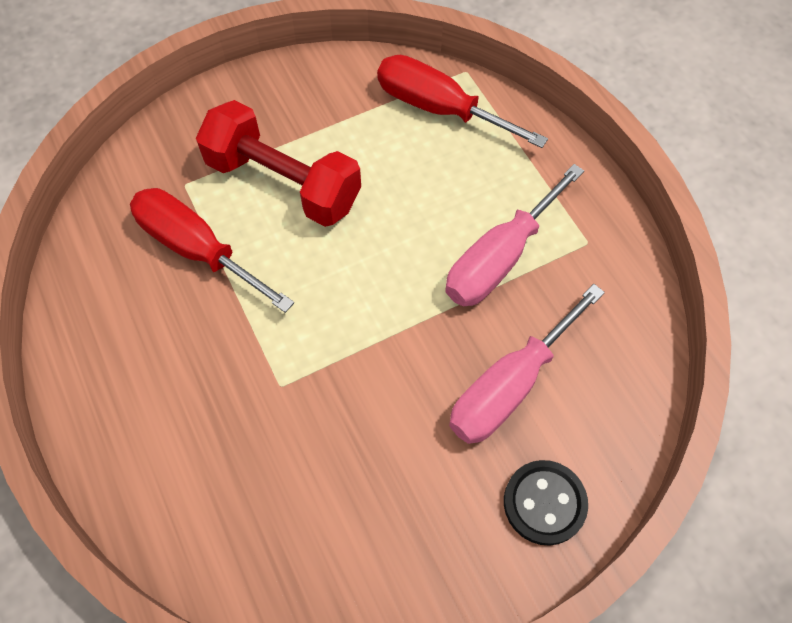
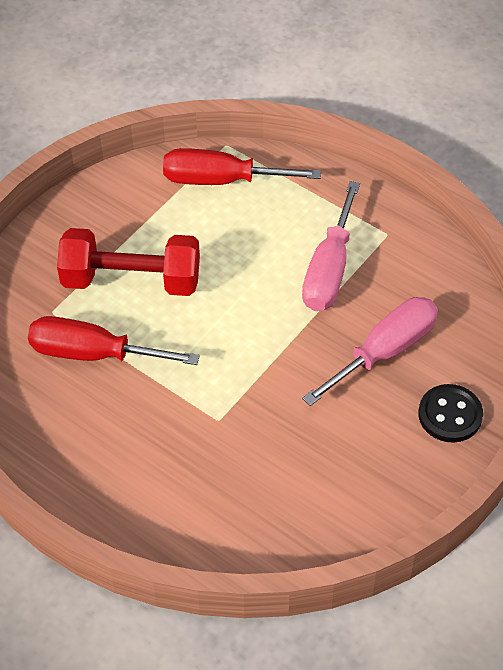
camera: 25 degrees left, 10 degrees down
pink screwdriver [449,284,605,444] -> pink screwdriver turned 150 degrees counterclockwise [302,297,438,406]

